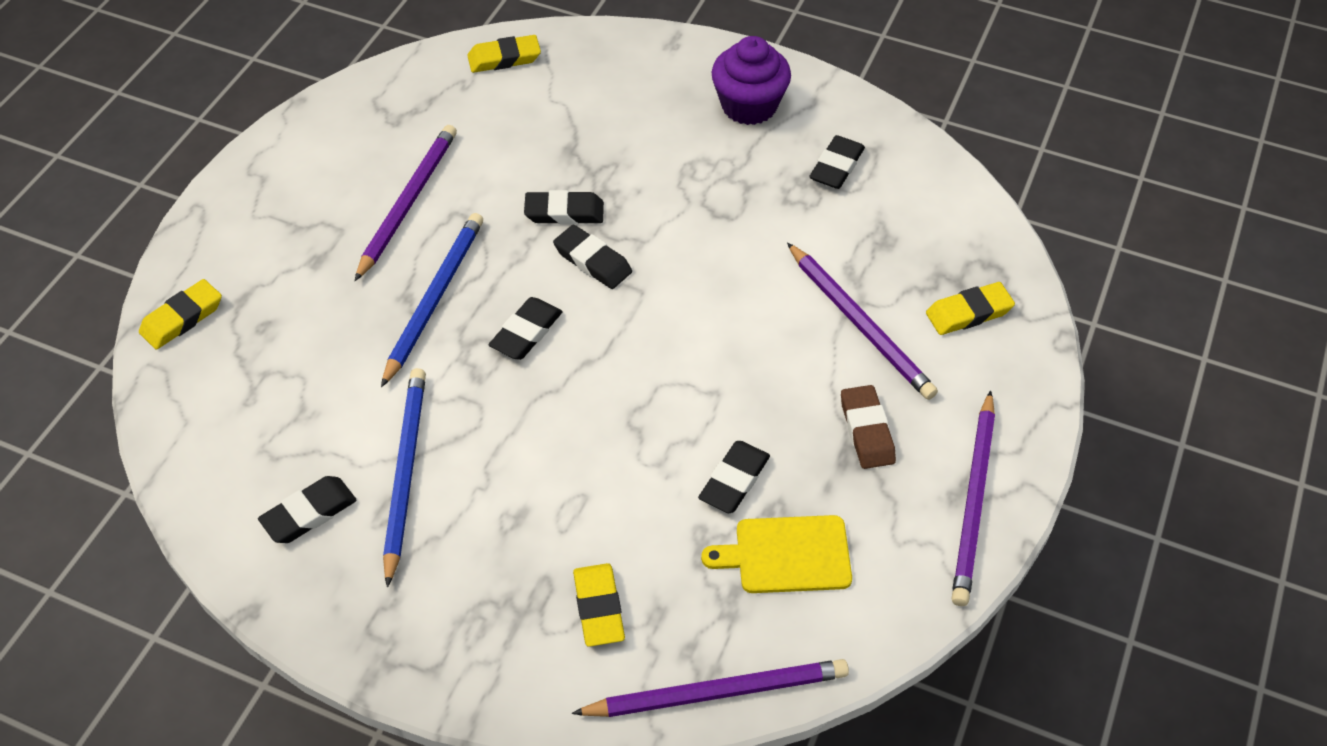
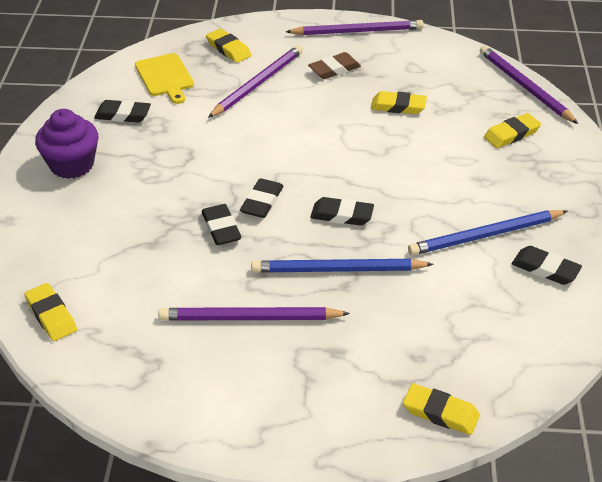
camera: 110 degrees left, 10 degrees down
black eraser [698,441,770,513] -> yellow eraser [371,91,427,114]
yellow cutting board [701,515,852,593] -> yellow cutting board moved to [135,53,194,104]

